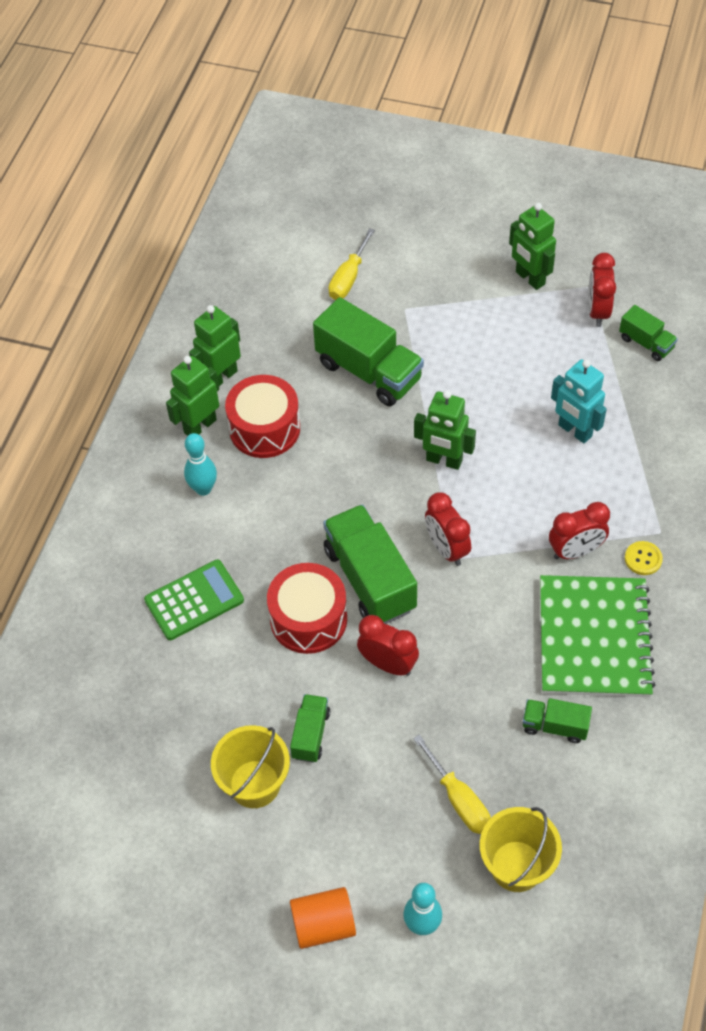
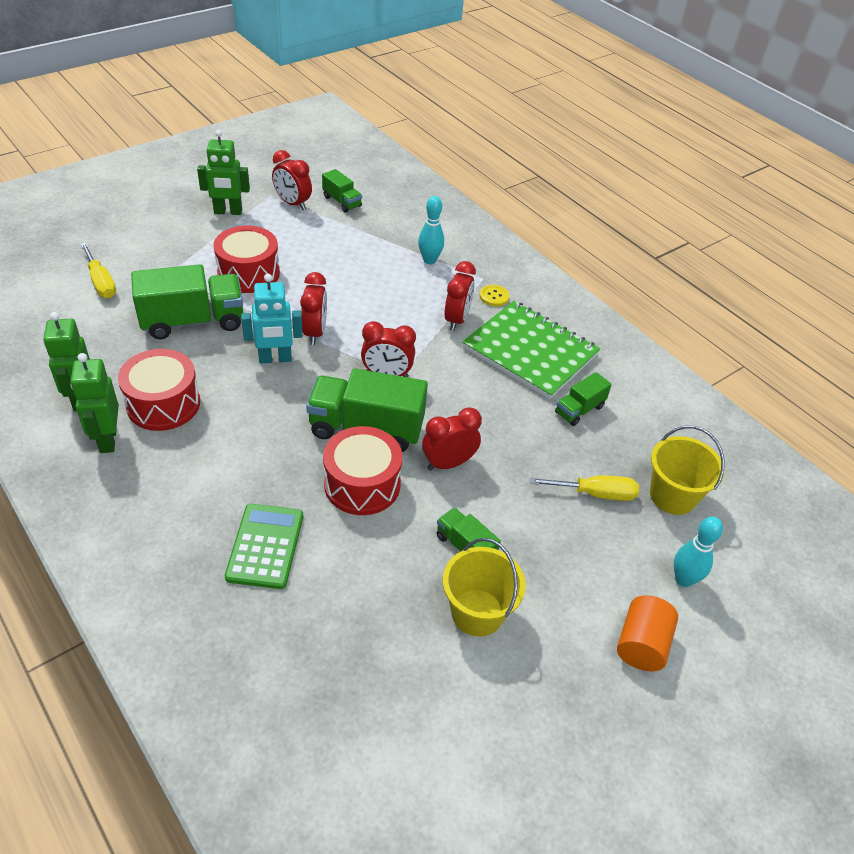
camera: 60 degrees left, 10 degrees down
turquoise bowling pin [184,433,217,496] -> turquoise bowling pin moved to [418,196,444,264]
green robot [414,390,476,470] -> red clock [300,272,327,345]
turquoise robot [551,360,607,443] -> turquoise robot moved to [241,274,303,364]
green truck [619,305,678,361] -> green truck turned 60 degrees clockwise [322,169,362,213]
none -> red drum [213,226,280,293]

